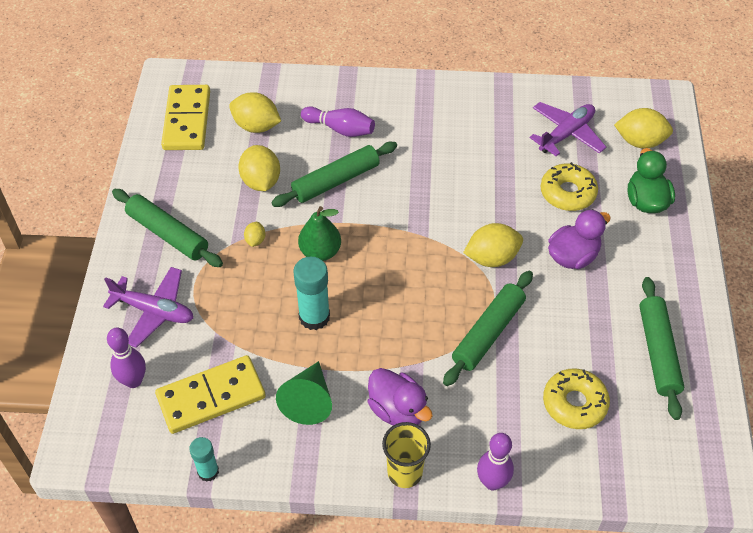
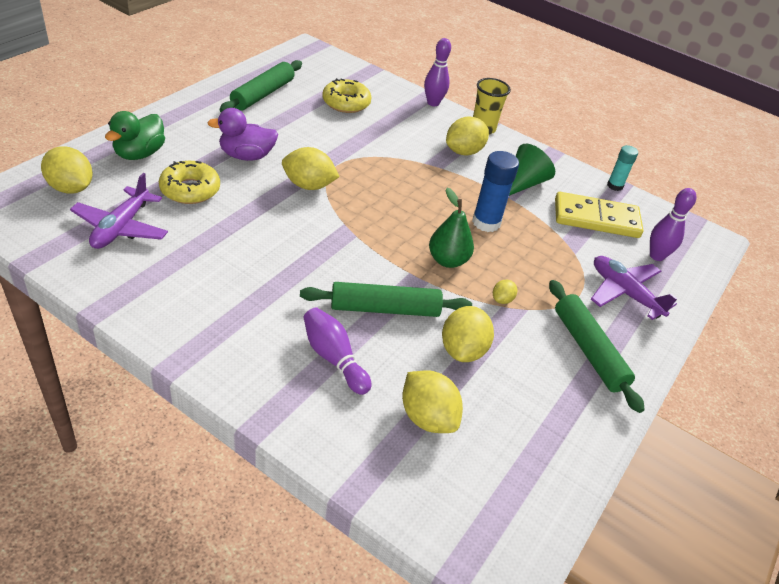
camera: 155 degrees left, 10 degrees down
yellow domino [161,85,210,150] -> none
turquoise glue stick [293,256,330,330] -> blue glue stick [472,151,519,232]
purple duck [368,368,432,426] -> yellow lemon [446,116,489,155]
green rolling pin [443,271,533,386] -> none
purple plane [530,102,606,156] -> purple plane turned 60 degrees counterclockwise [70,173,168,249]

